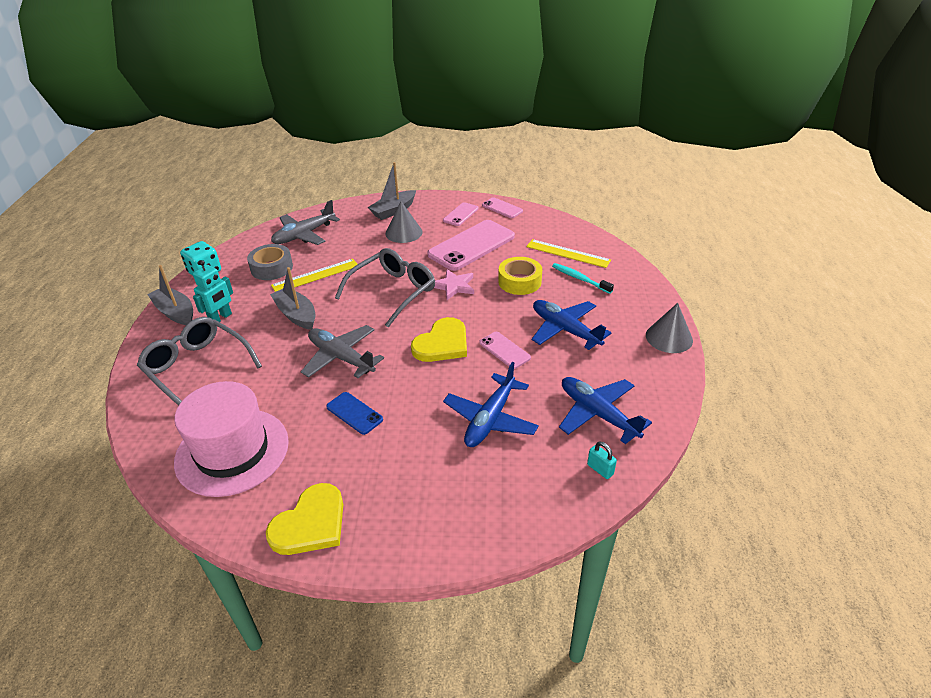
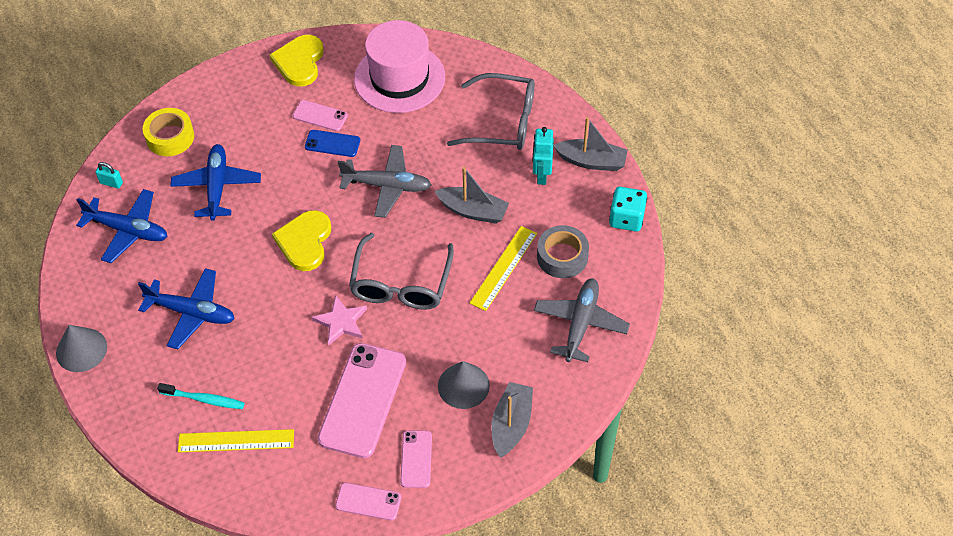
camera: 150 degrees right, 15 degrees up
pink phone [479,332,531,369] -> pink phone moved to [293,100,348,131]
yellow tape [498,257,542,295] -> yellow tape moved to [143,108,194,156]

